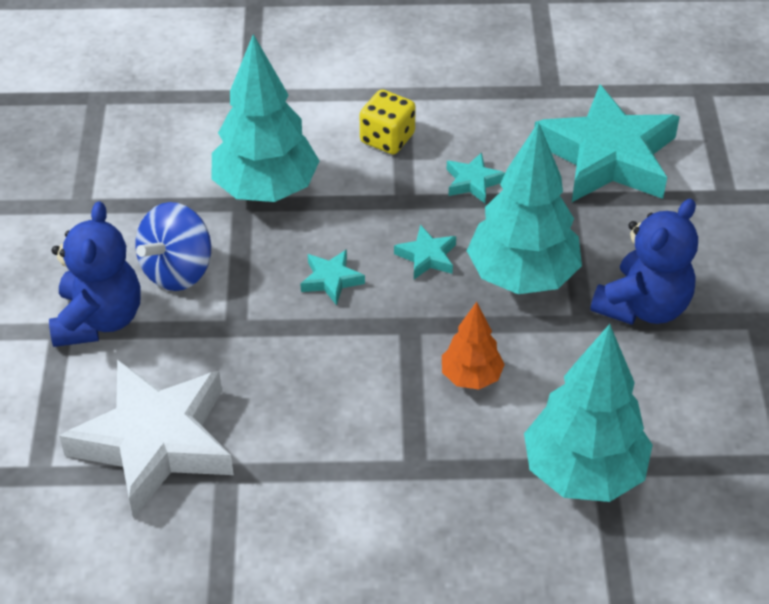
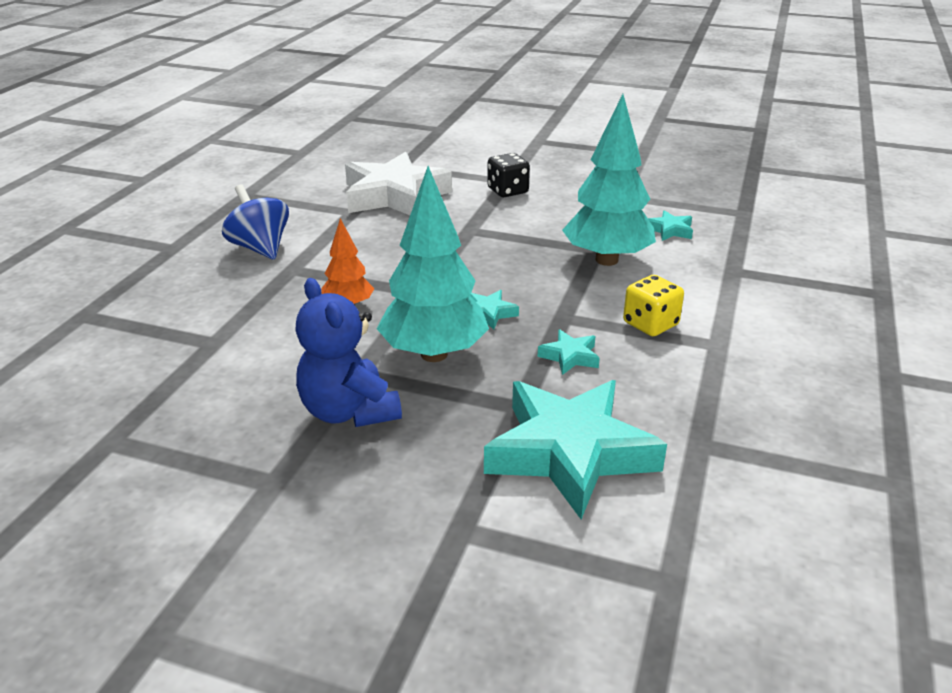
camera: 110 degrees right, 15 degrees down
blue teddy bear [49,202,141,347] -> black dice [487,153,530,197]
blue spinning top [135,202,211,291] -> blue spinning top moved to [222,184,289,260]
turquoise star [300,249,365,306] -> turquoise star moved to [648,210,693,241]
turquoise tree [524,324,653,502] -> none

